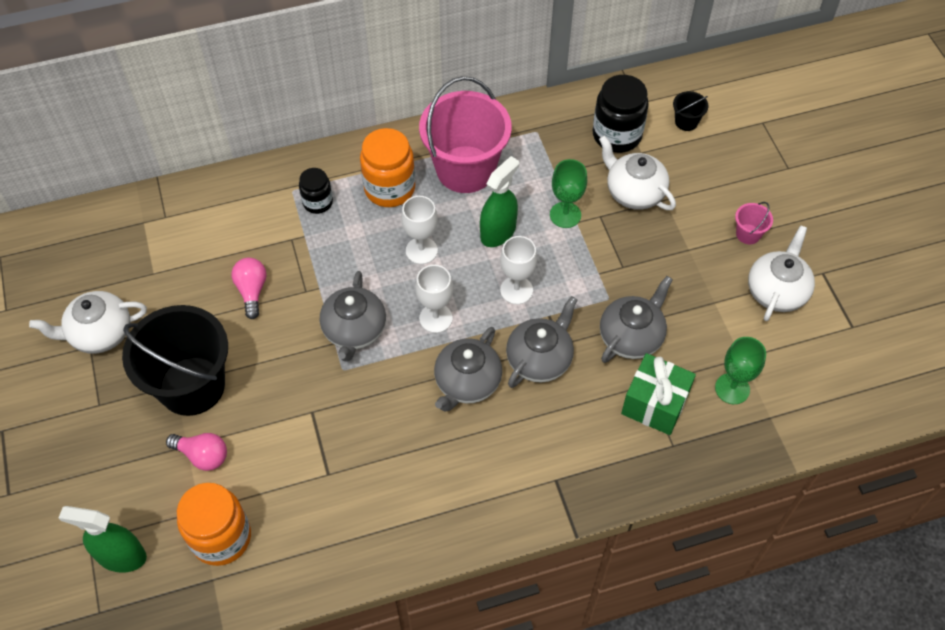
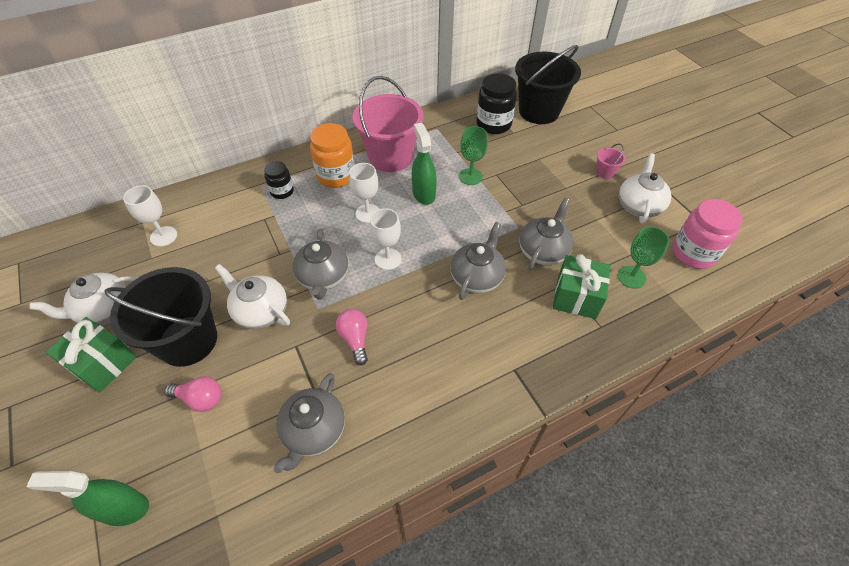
camera: 10 degrees left, 5 degrees down
orange jar [177,483,251,566] -> none
pink light bulb [231,258,267,319] -> pink light bulb moved to [336,309,368,365]
grey teapot [434,327,502,412] -> grey teapot moved to [273,373,345,473]
green spray bottle [480,156,519,247] -> green spray bottle turned 45 degrees counterclockwise [412,123,437,205]
white goblet [500,236,537,304] -> white goblet moved to [123,185,177,247]
white teapot [599,135,676,210] -> white teapot moved to [215,264,290,329]
black bucket [673,91,708,131] -> black bucket [515,45,581,124], size x2.48
none -> green gift [46,317,137,393]
none -> pink jar [672,199,743,269]

